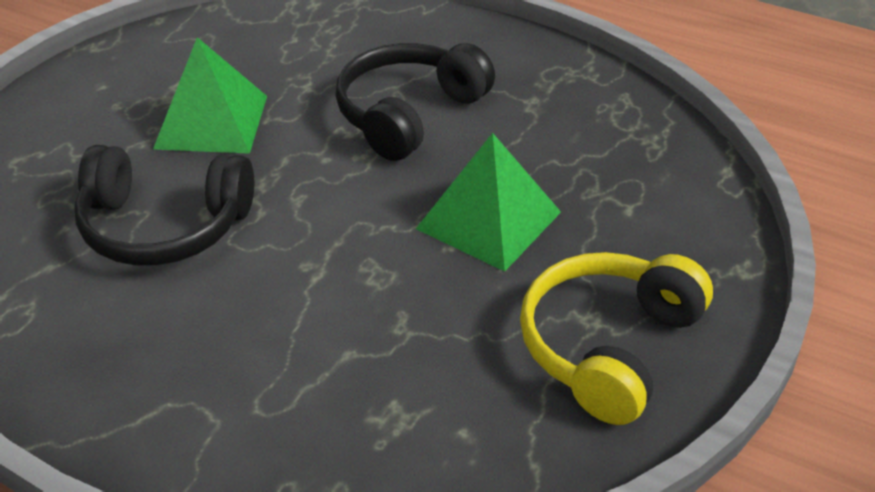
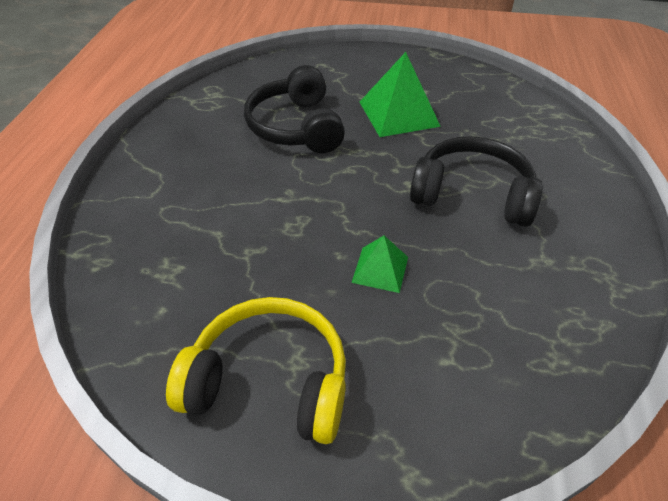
camera: 70 degrees right, 5 degrees up
green pyramid [416,133,561,272] -> green pyramid [352,236,408,293], size x0.56

